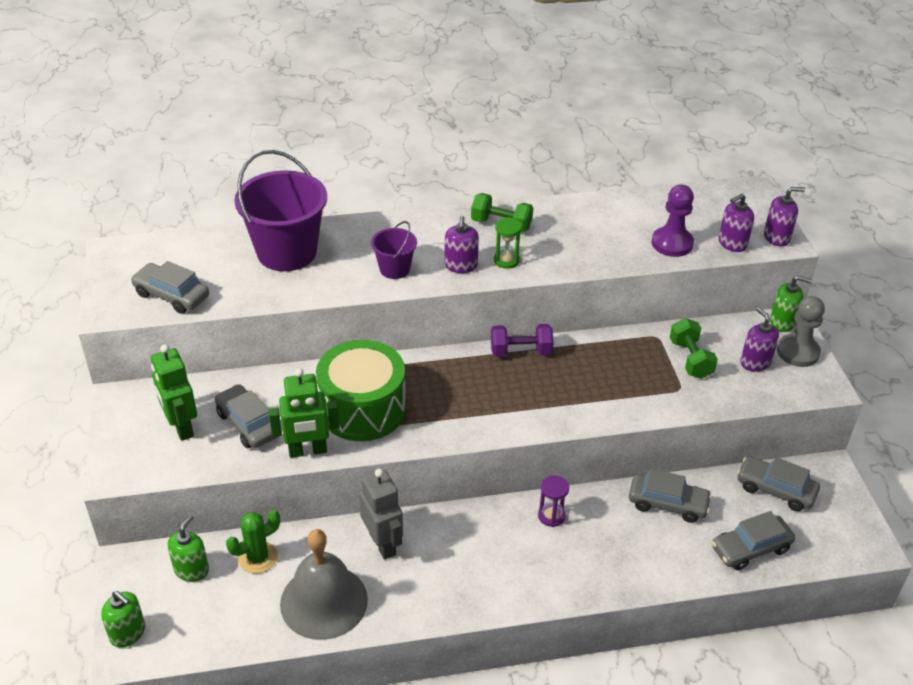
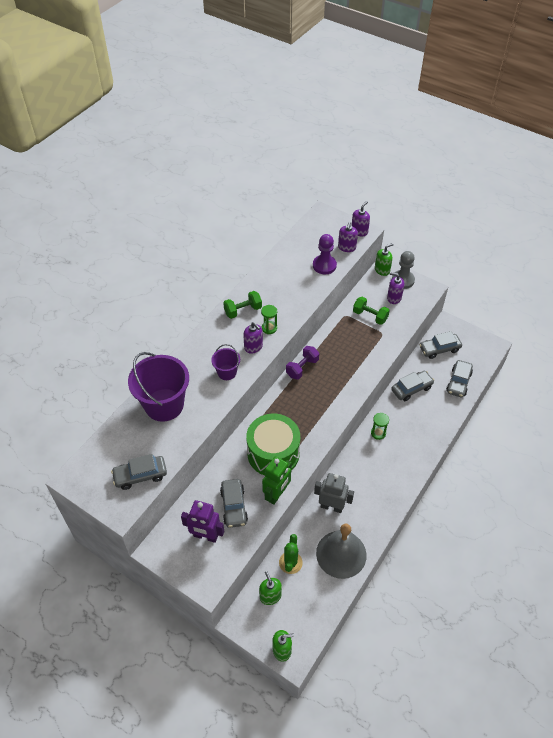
camera: 45 degrees left, 10 degrees up
green robot [151,344,197,441] -> purple robot [181,500,224,543]
grey car [215,384,279,448] -> grey car turned 105 degrees counterclockwise [220,479,248,528]
purple hourglass [538,475,569,527] -> green hourglass [371,413,389,440]

